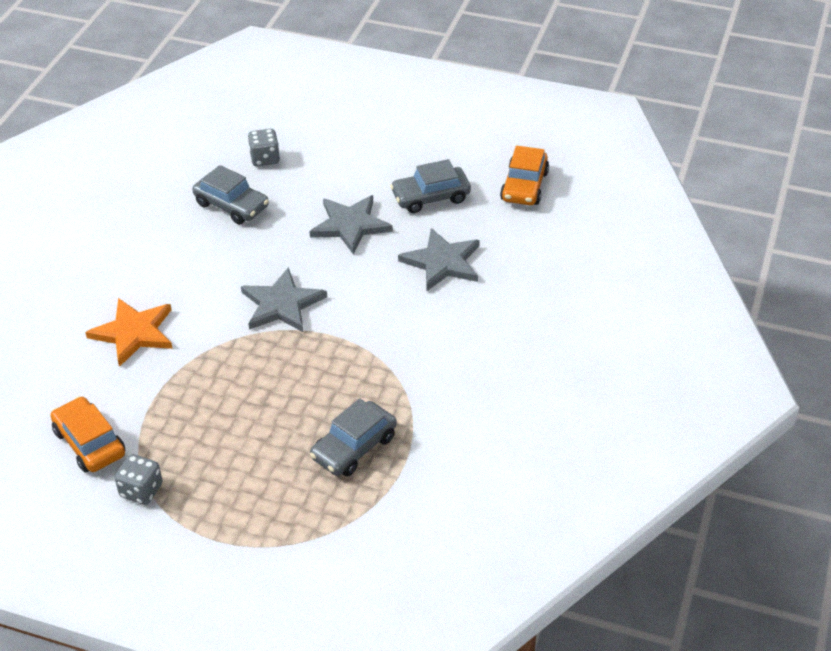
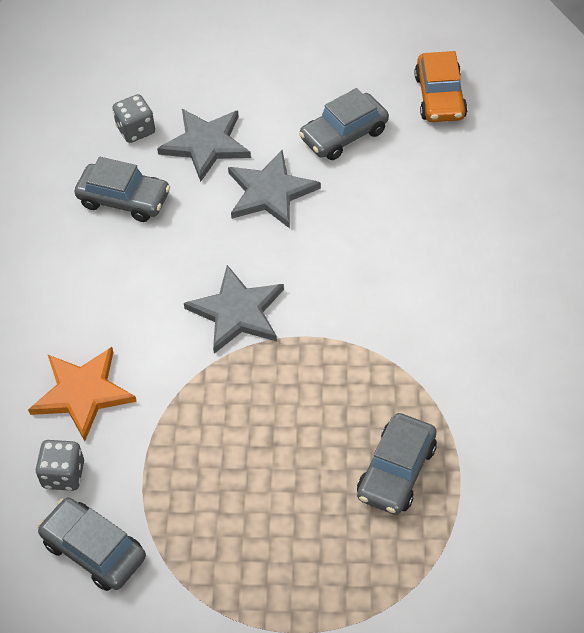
camera: 15 degrees left, 10 degrees up
orange car [50,396,125,472] -> grey car [38,497,146,591]
grey dice [115,454,163,505] -> grey dice moved to [35,440,84,491]
grey star [398,228,480,291] -> grey star moved to [157,109,251,182]

